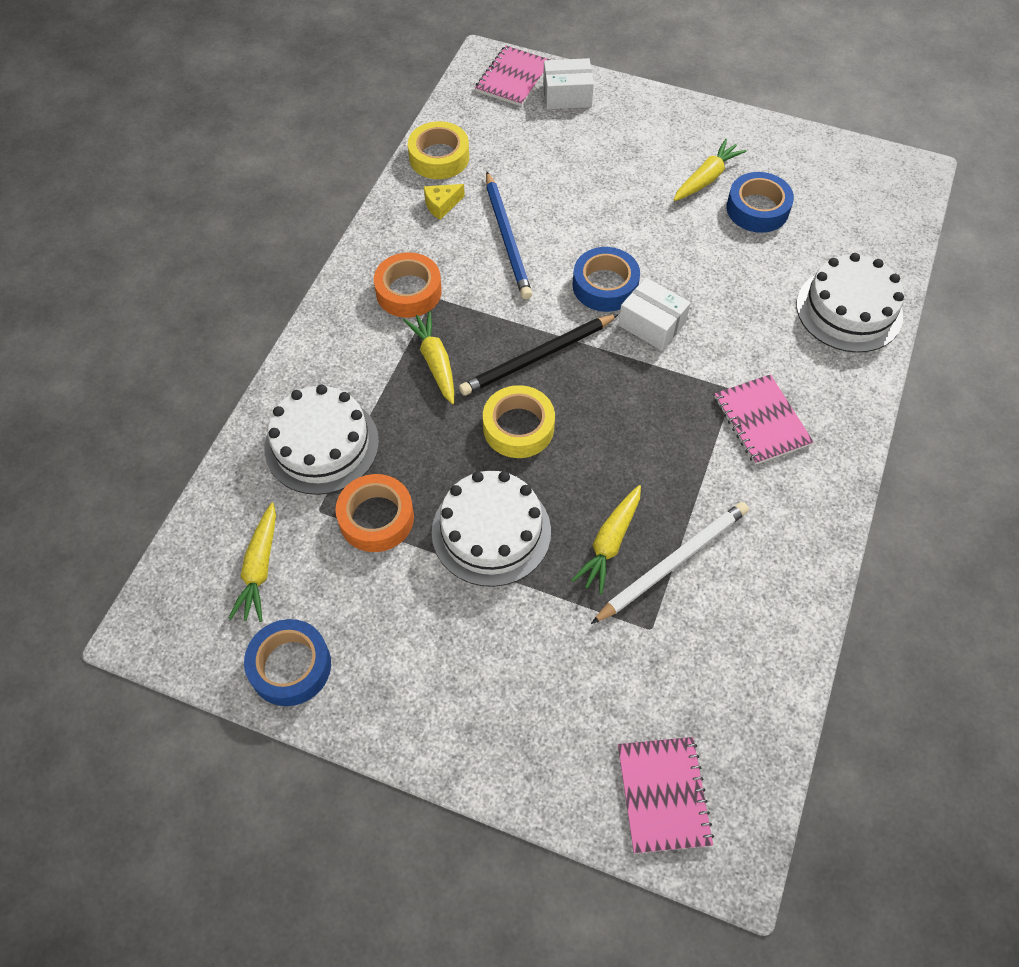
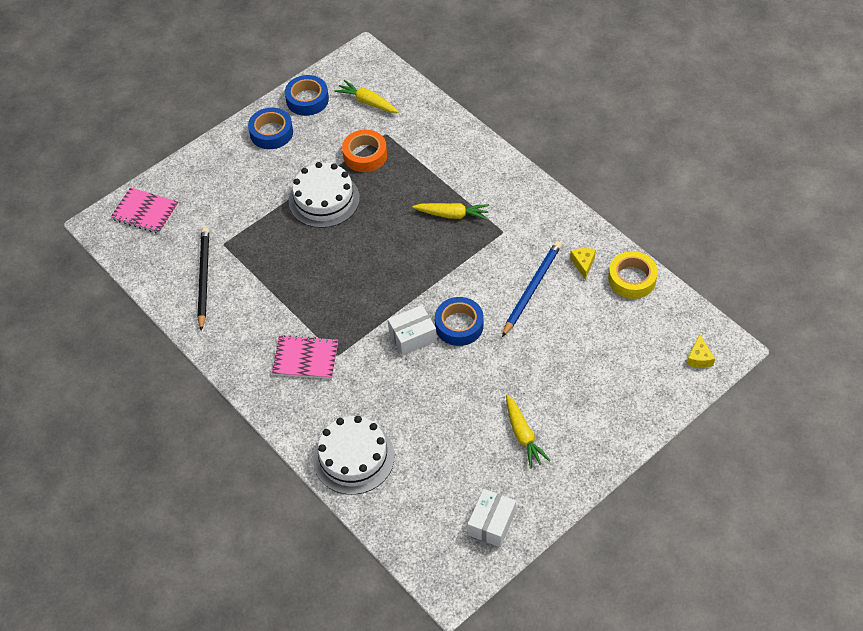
camera: 120 degrees right, 5 degrees down
white cake [265,385,379,495] -> none
orange tape [374,252,442,318] -> none
black pencil [459,314,619,395] -> black pencil moved to [197,227,209,331]
pink notebook [475,46,550,106] -> yellow cheese [686,334,715,368]
yellow tape [483,385,555,458] -> none
blue pencil [486,171,532,299] -> blue pencil turned 105 degrees clockwise [502,241,562,337]
white box [543,58,594,109] -> white box moved to [468,489,516,547]
yellow carrot [571,485,641,595] -> none
white pencil [591,502,749,624] -> none
blue tape [726,172,794,233] -> blue tape moved to [248,108,293,149]

